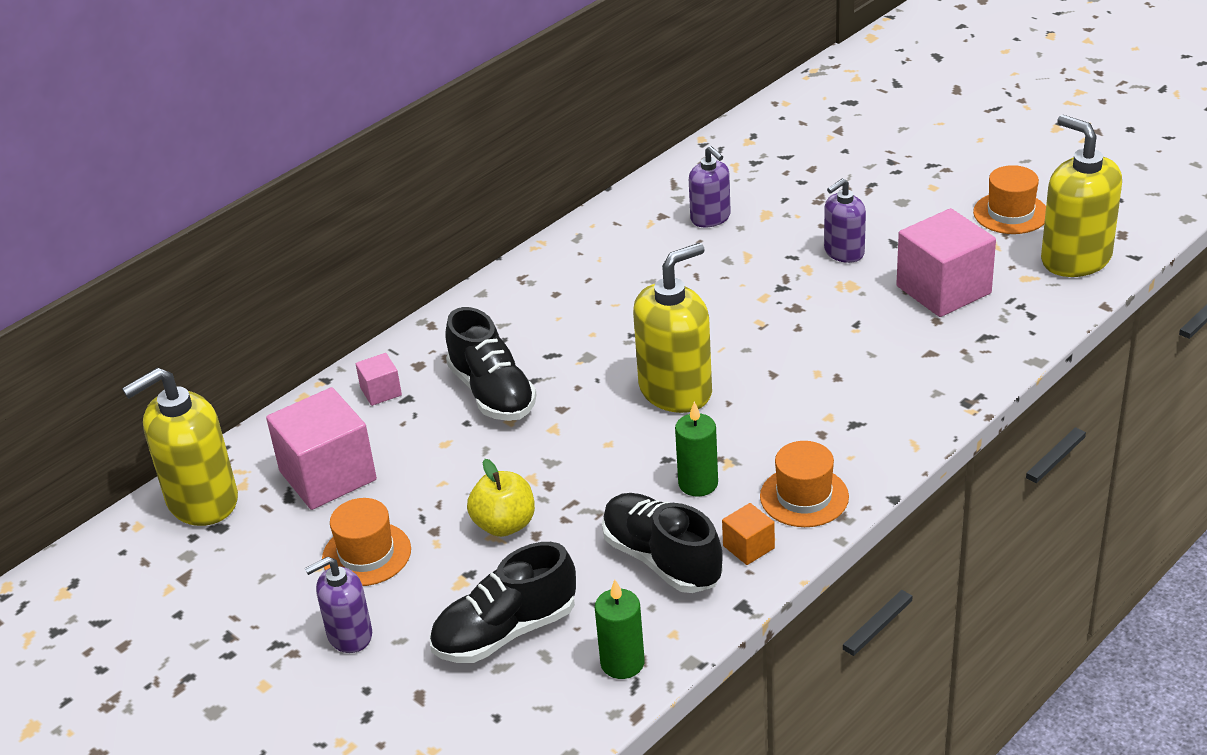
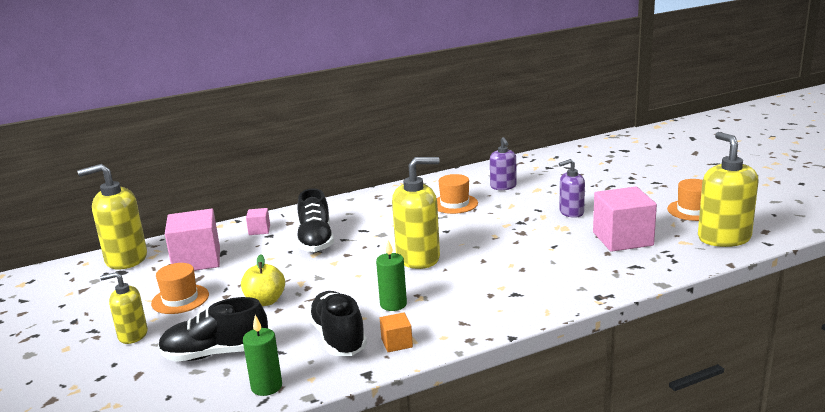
camera: 20 degrees right, 15 degrees down
purple soap dispenser [305,556,372,653] -> yellow soap dispenser [100,272,148,344]
orange hat [760,441,849,527] -> orange hat moved to [437,174,478,214]

